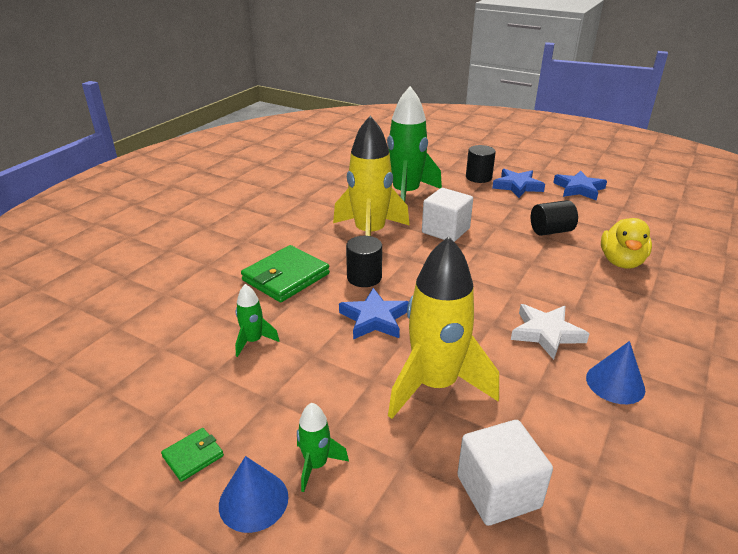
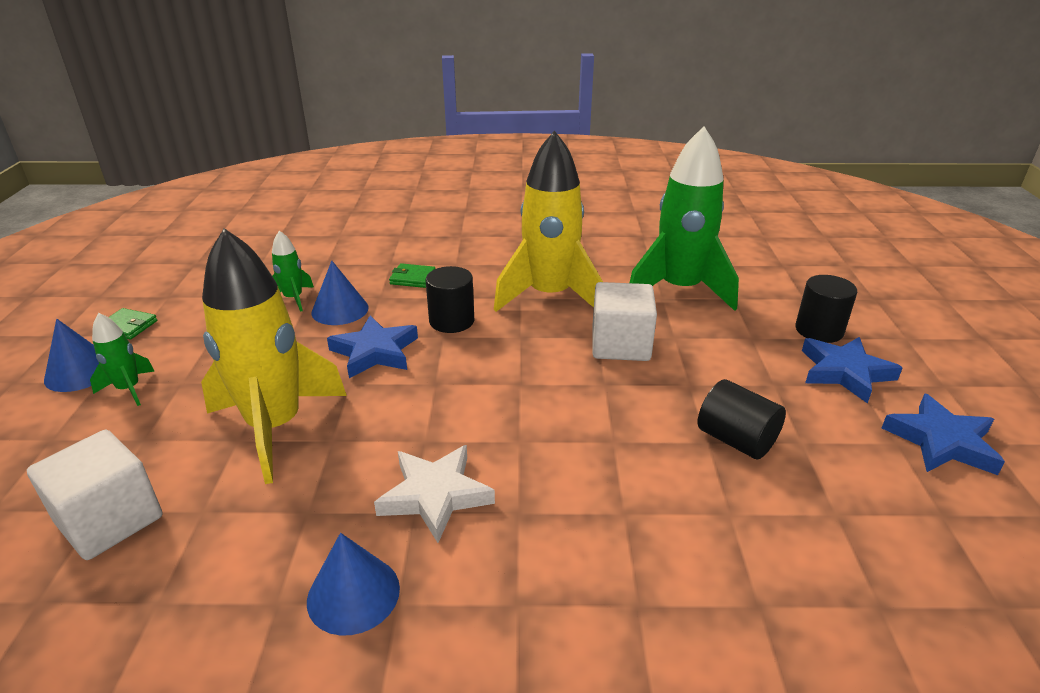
camera: 60 degrees right, 0 degrees up
green wallet [241,245,330,302] -> green wallet [389,263,436,288], size x0.49
yellow duck [601,218,652,269] -> none
none -> blue cone [311,261,368,325]

